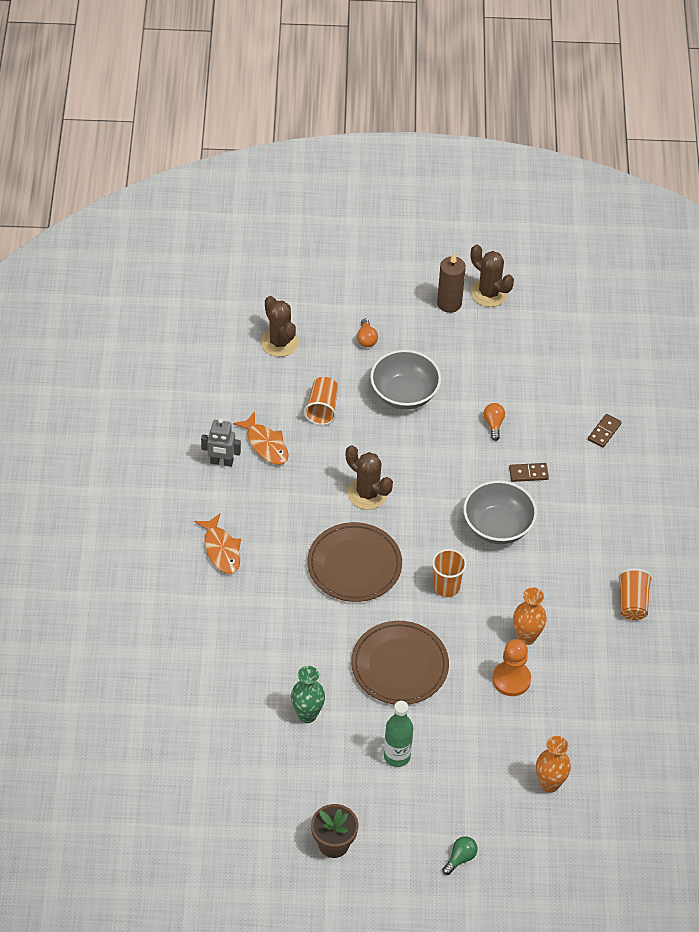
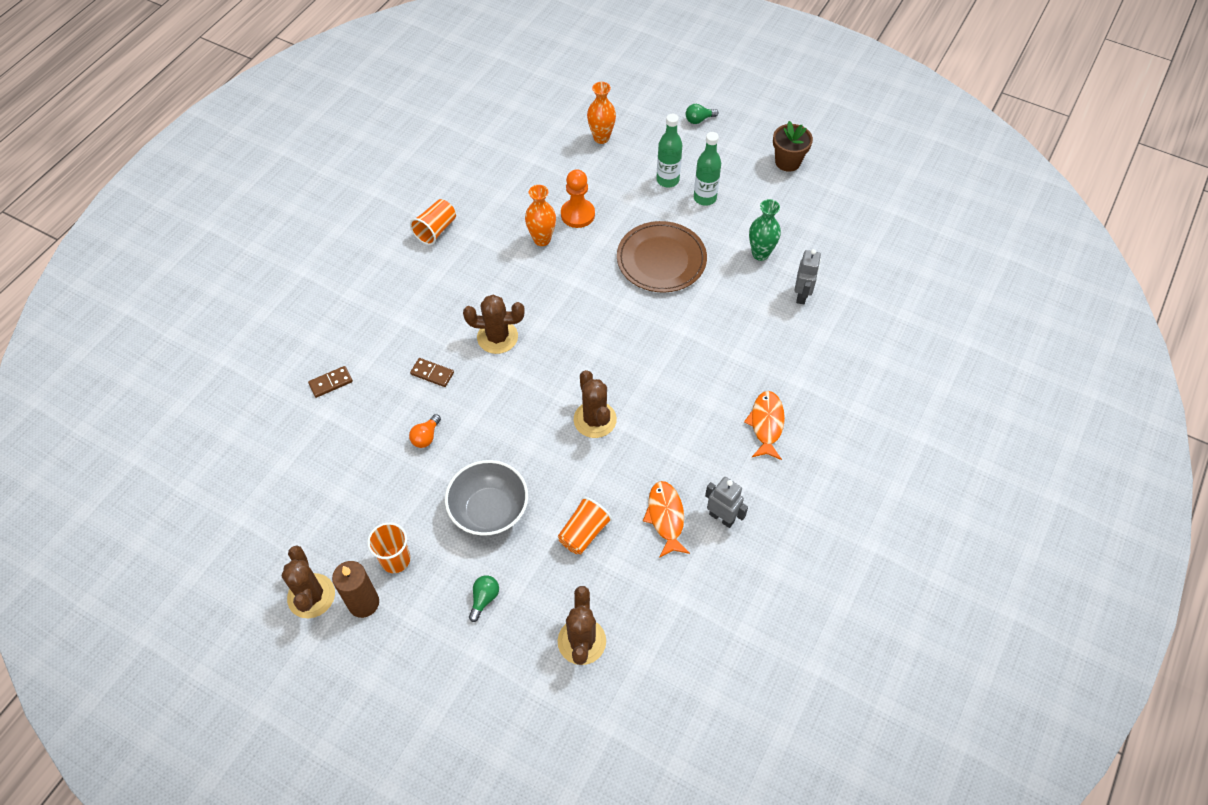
camera: 150 degrees left, 5 degrees up
brown plate [307,522,402,602] -> none
orange light bulb [357,319,378,347] -> green light bulb [469,575,499,622]
orange cup [432,549,467,597] -> orange cup moved to [367,522,410,573]
grey bowl [463,480,537,544] -> brown cactus [463,295,525,354]
none -> green bottle [657,114,682,187]
none -> grey robot [794,249,821,304]

